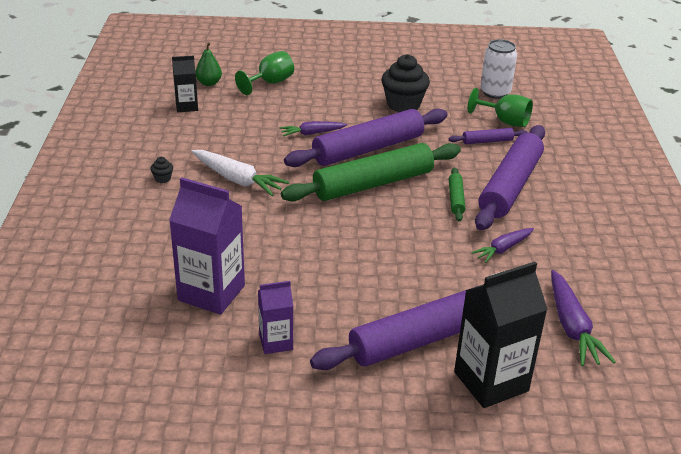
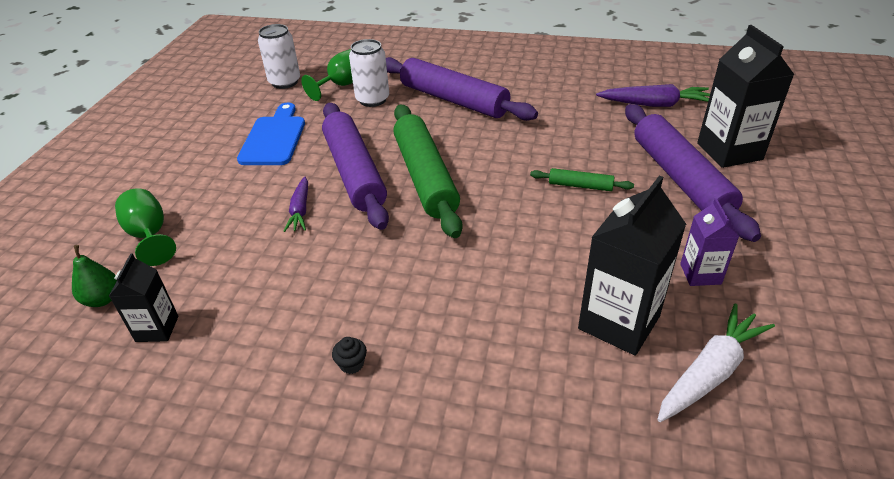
camera: 75 degrees left, 5 degrees up
purple carton [169,177,245,315] -> black carton [578,176,686,356]
white carrot [191,150,289,196] -> white carrot moved to [657,303,775,422]
black cupcake [381,54,430,112] -> blue cutting board [237,102,305,165]
purple rolling pin [449,128,528,144] -> white can [349,39,389,107]
green rolling pin [449,168,465,222] -> green rolling pin moved to [530,168,634,191]
purple carrot [471,228,534,263] -> none

